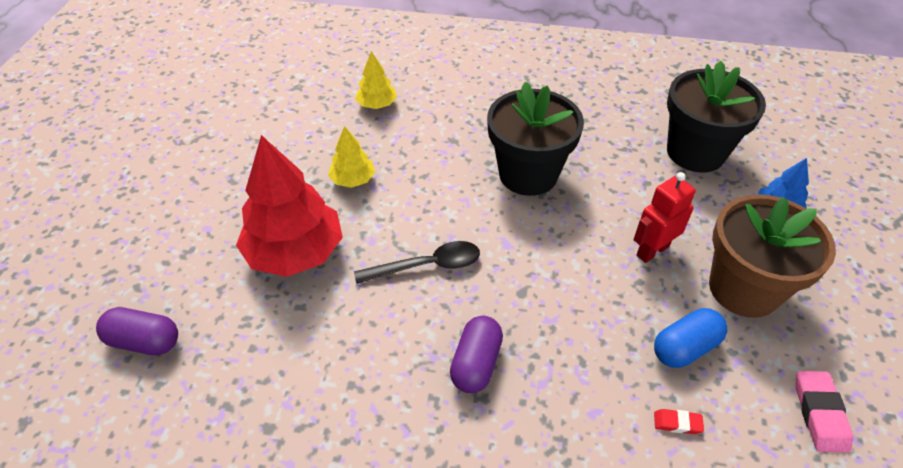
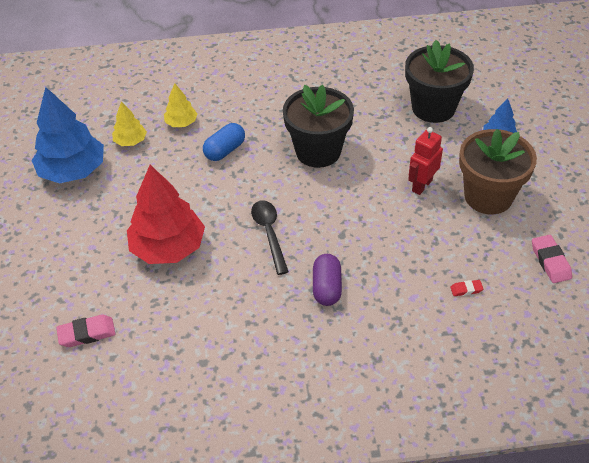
camera: 15 degrees left, 0 degrees up
purple capsule [96,307,178,355] -> pink eraser [56,315,115,347]
yellow tree [328,126,375,188] -> yellow tree moved to [112,102,147,146]
black spoon [354,241,480,284] -> black spoon turned 75 degrees counterclockwise [251,200,289,275]
blue capsule [654,308,727,368] -> blue capsule moved to [203,123,245,161]
none -> blue tree [31,87,104,183]

